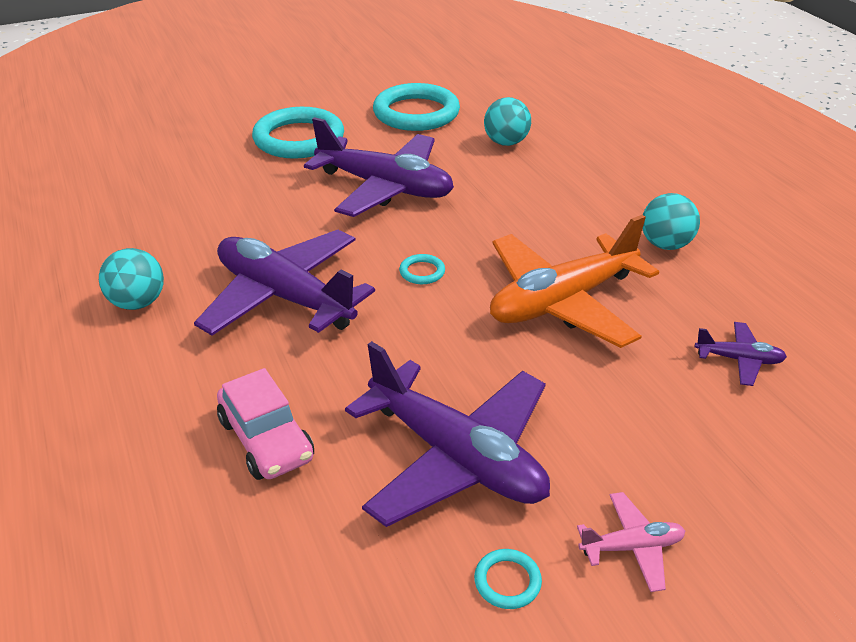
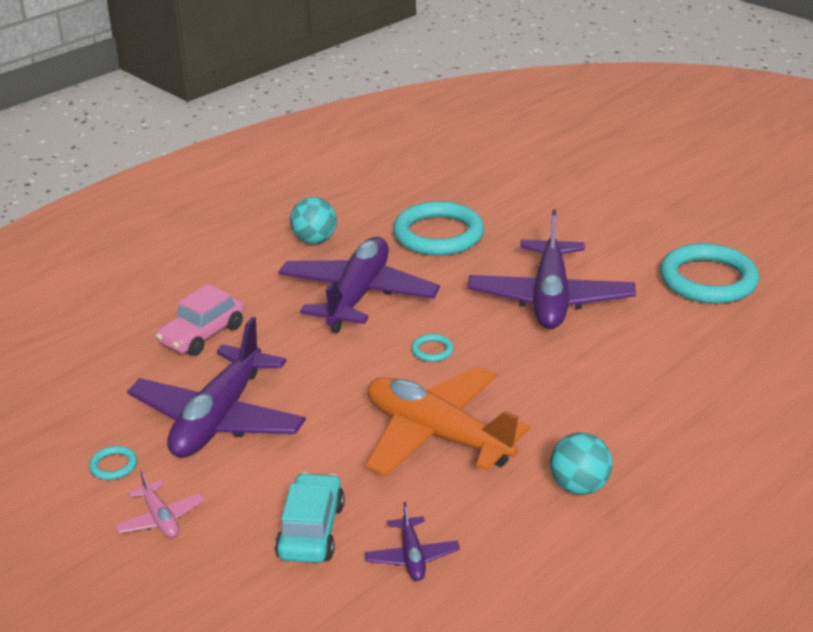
camera: 70 degrees right, 5 degrees down
turquoise ring [252,107,344,159] -> turquoise ring moved to [393,201,484,256]
turquoise ball [484,97,531,146] -> none
none -> turquoise car [275,472,345,563]

